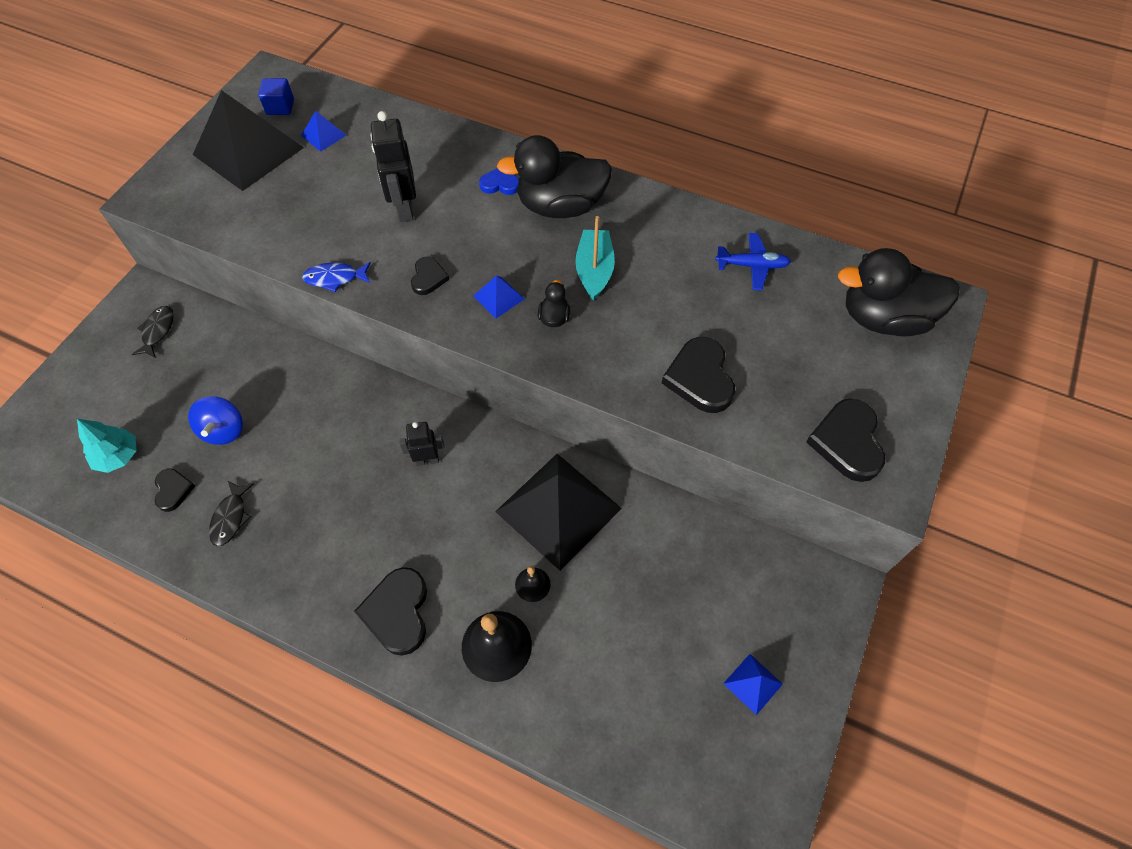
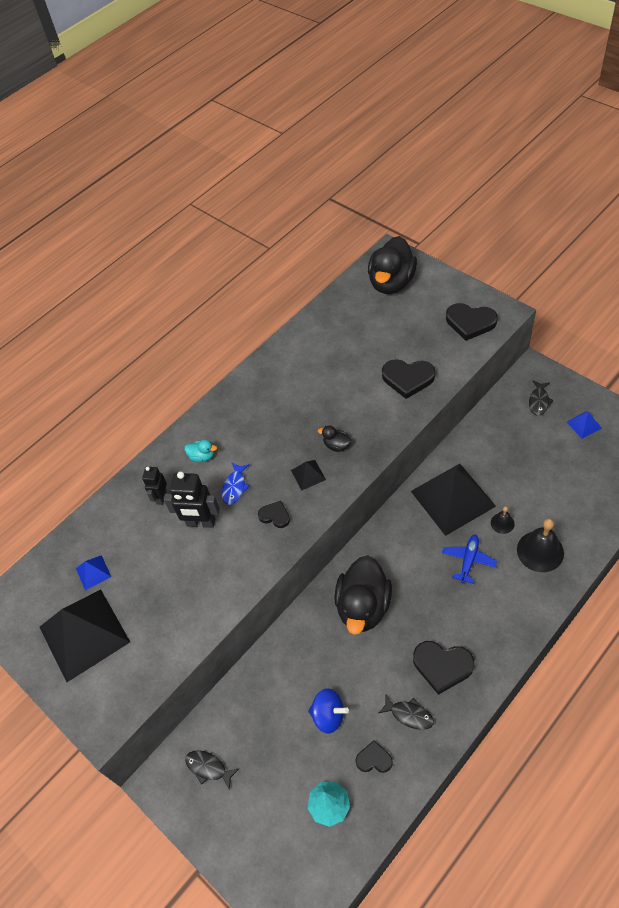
camera: 65 degrees left, 5 degrees down
blue cube [258,78,294,115] -> none
blue fish [302,262,371,292] -> blue fish moved to [222,462,250,505]
black heart [354,567,427,656] -> black heart moved to [413,641,475,695]
black robot [399,422,444,466] -> black robot moved to [142,467,167,505]
blue pyramid [473,276,524,318] -> black pyramid [291,460,326,491]
blue heart [479,168,519,195] -> turquoise duck [184,439,217,462]
black duck [497,135,612,218] -> black duck moved to [334,555,392,635]
turquoise boat [575,216,615,301] -> none
blue plane [715,233,791,290] -> blue plane moved to [442,535,497,584]
none -> black fish [529,380,554,416]

